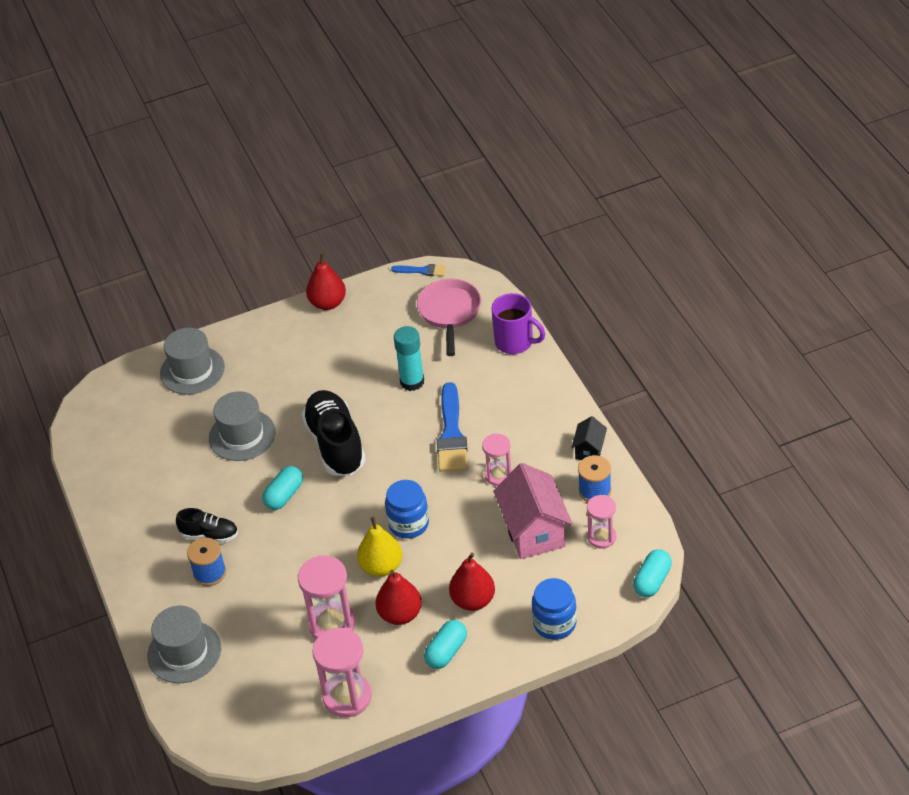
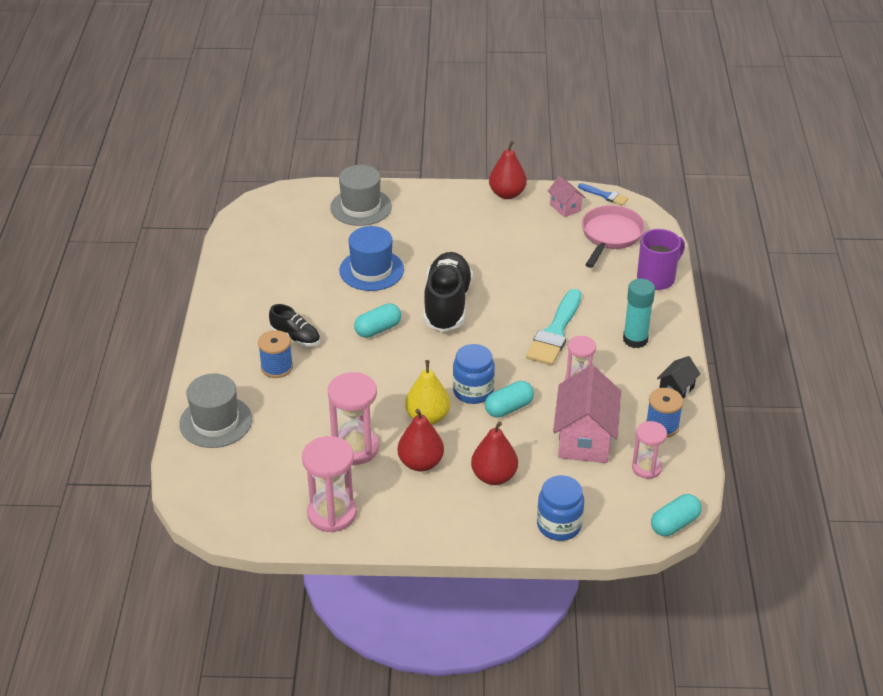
camera: 20 degrees right, 5 degrees down
grey hat [209,391,276,461] -> blue hat [339,226,404,291]
turquoise glue stick [394,326,424,391] -> turquoise glue stick moved to [623,279,655,348]
turquoise capsule [424,620,467,669] -> turquoise capsule moved to [485,381,534,418]
blue brush [437,382,468,472] -> turquoise brush [526,289,581,365]
purple mug [491,293,545,354] -> purple mug turned 90 degrees counterclockwise [637,229,685,290]
none -> pink house [548,176,586,217]

